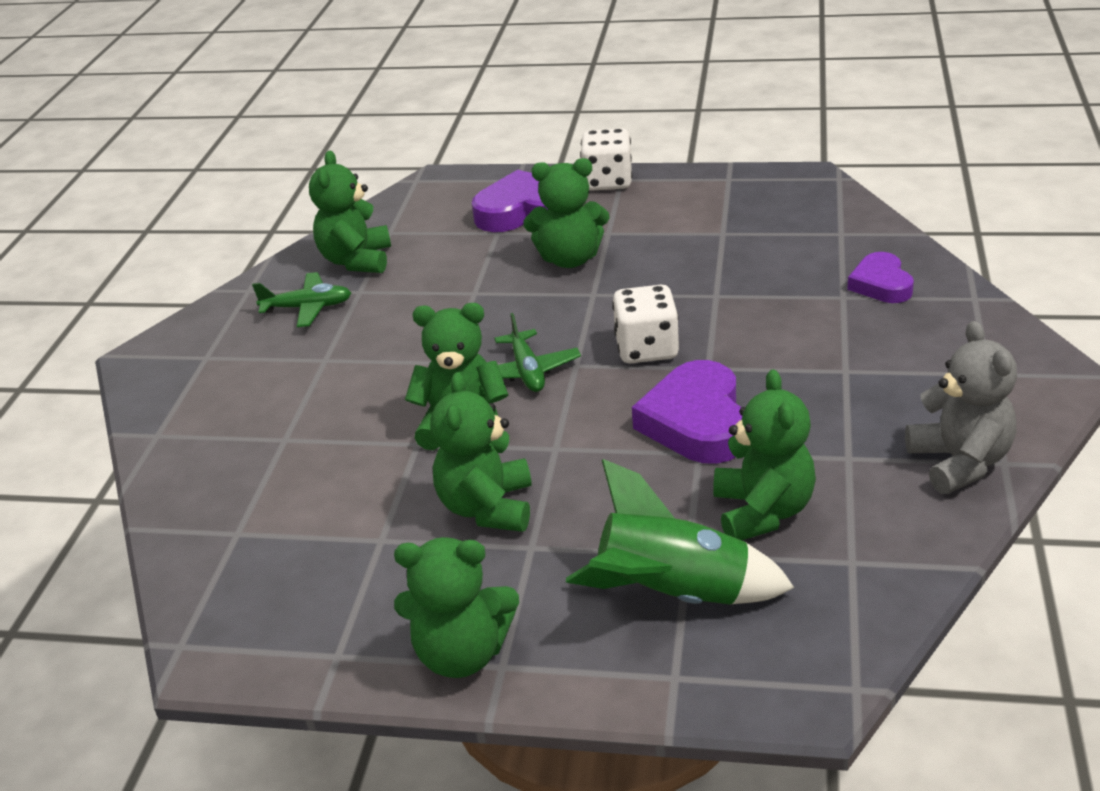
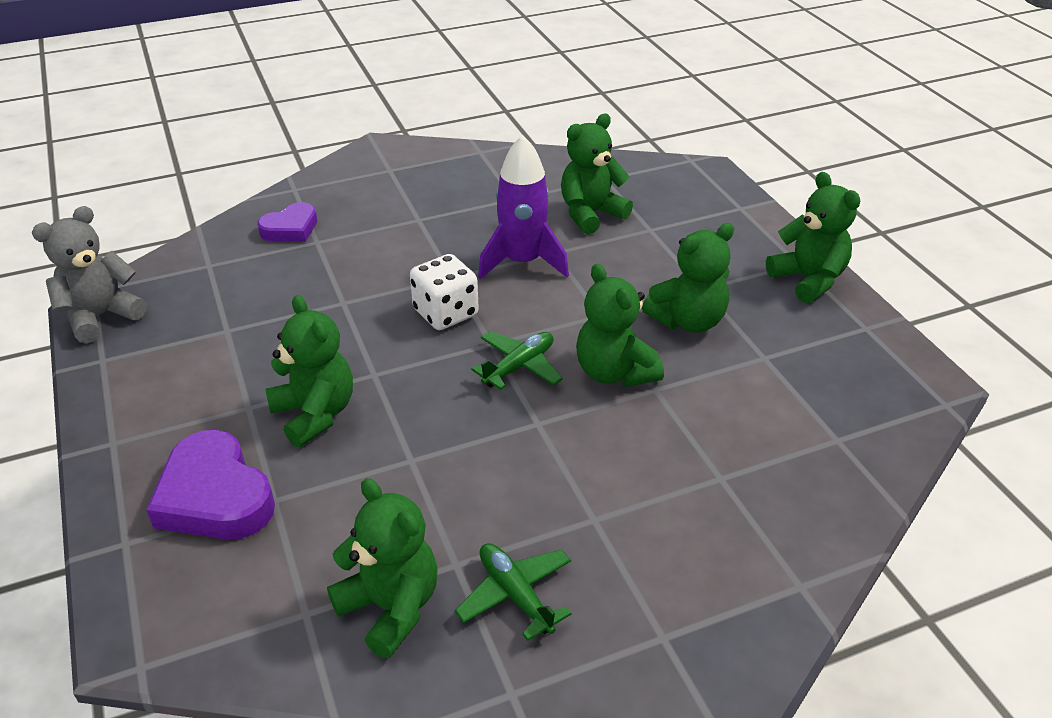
camera: 125 degrees left, 5 degrees up
green teddy bear [309,151,391,273] -> green teddy bear turned 105 degrees counterclockwise [327,478,438,658]
green rocket [566,459,795,604] -> none
white dice [580,128,632,191] -> none
purple heart [632,360,742,464] -> purple rocket [478,135,569,280]
grey teddy bear [905,321,1017,494] -> grey teddy bear moved to [32,206,146,343]

